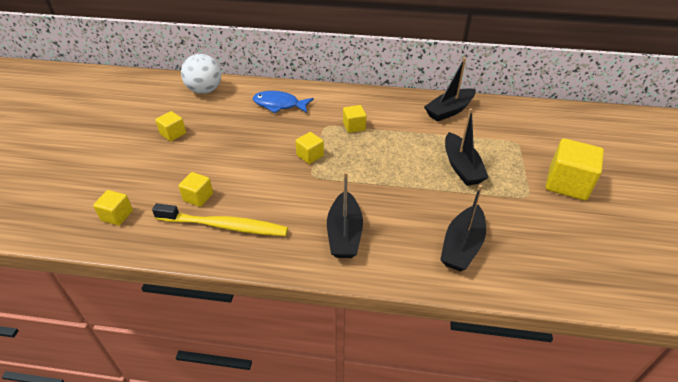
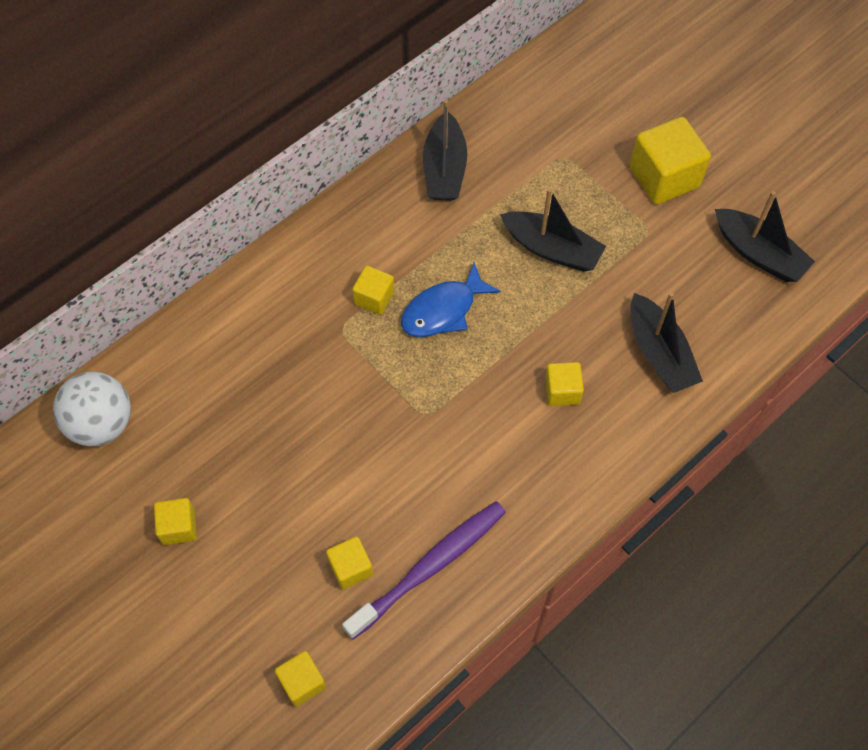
camera: 50 degrees left, 20 degrees up
yellow toothbrush [152,203,288,236] -> purple toothbrush [342,501,506,640]
blue fish [253,91,314,113] -> blue fish moved to [401,262,501,337]
yellow cube [295,132,324,164] -> yellow cube moved to [545,362,584,406]
black boat [327,172,363,258] -> black boat moved to [715,191,815,282]

